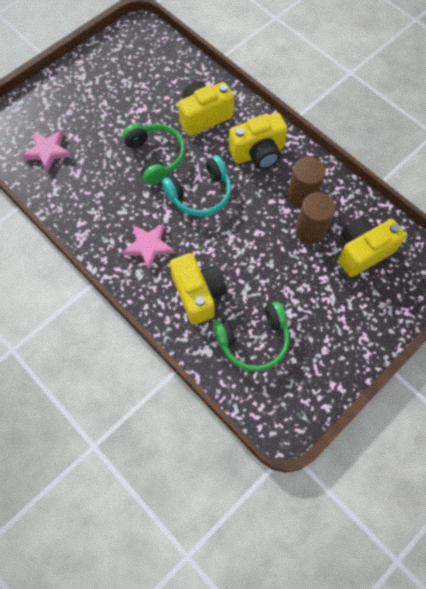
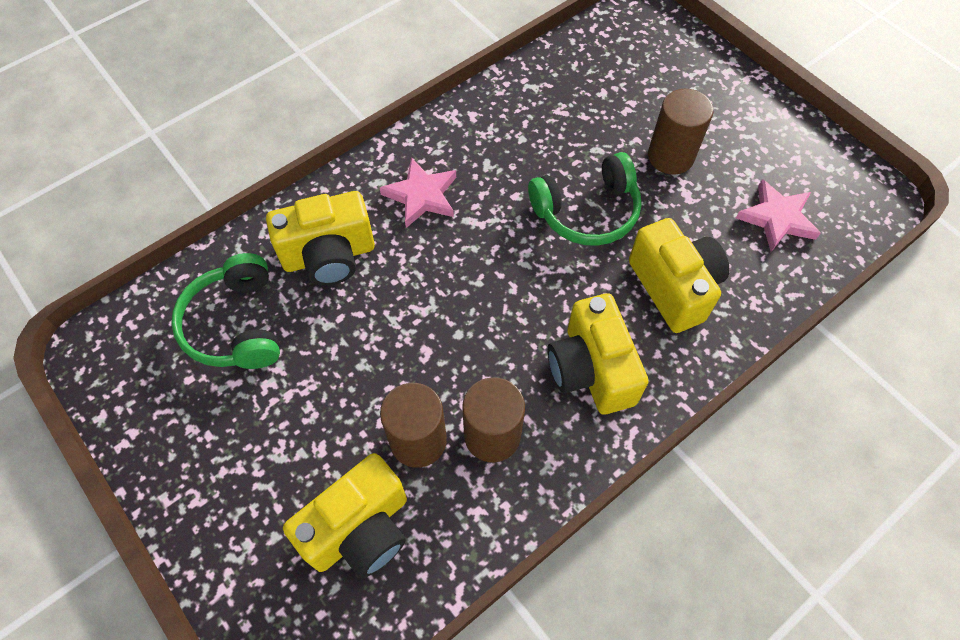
camera: 95 degrees right, 5 degrees down
pink star [22,130,72,172] -> pink star moved to [736,179,821,252]
turquoise headphones [162,155,232,216] -> none
yellow camera [338,216,406,277] -> yellow camera turned 75 degrees clockwise [283,453,407,578]
none -> brown cylinder [648,89,713,175]

